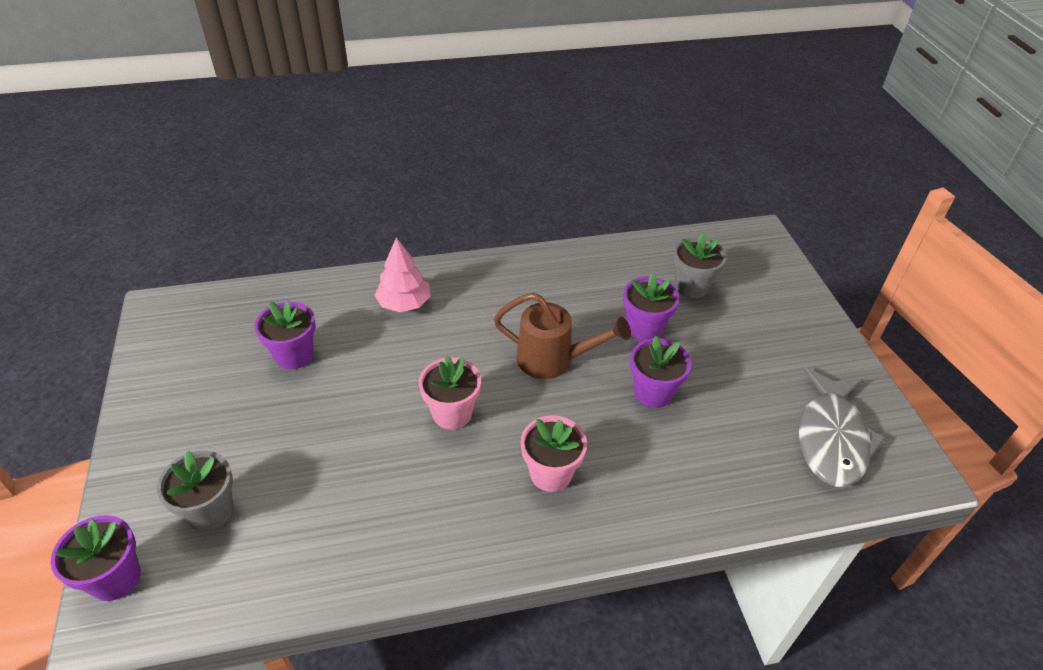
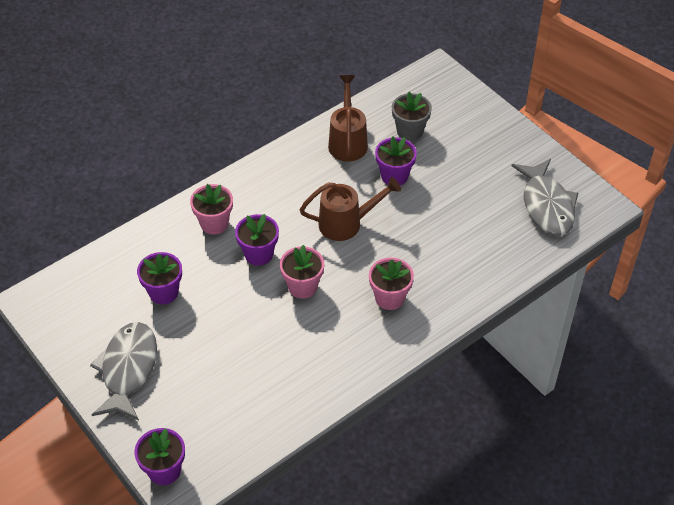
camera: 25 degrees left, 5 degrees up
grey flower pot [157,451,233,531] -> none
pink tree [374,238,431,312] -> pink flower pot [190,184,233,235]
purple flower pot [630,335,691,408] -> purple flower pot moved to [235,214,279,266]
none -> grey fish [90,322,157,420]
none -> brown watering can [328,75,368,162]

